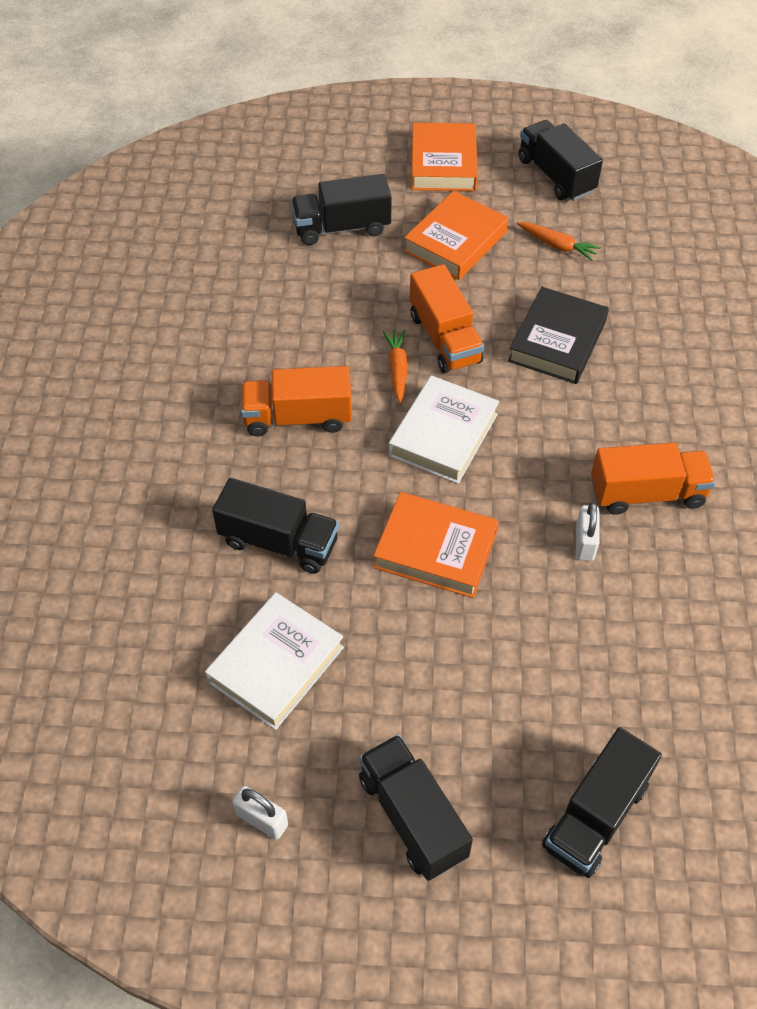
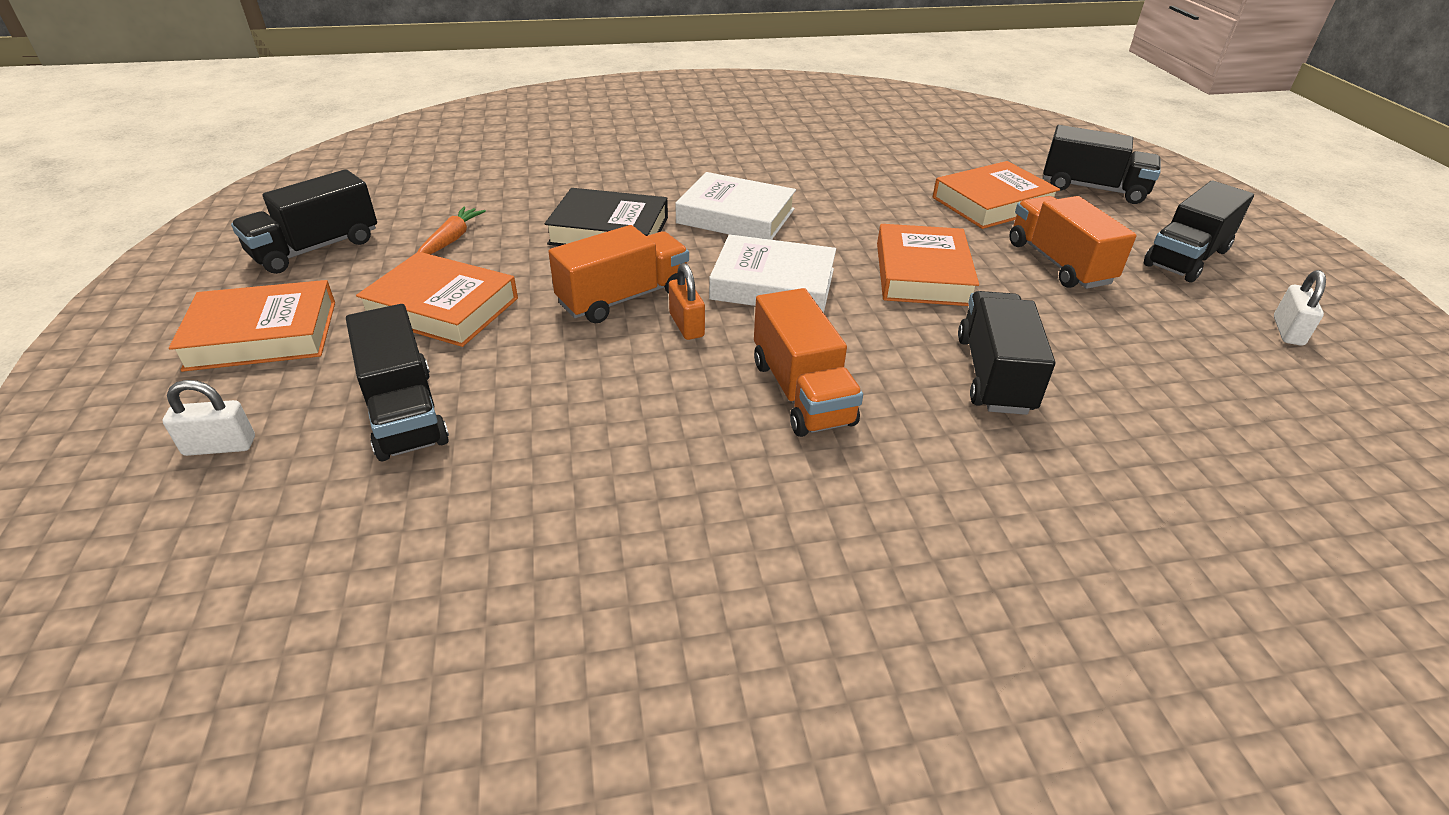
camera: 105 degrees left, 15 degrees down
white book [205,592,344,730] -> white book moved to [675,172,796,240]
orange carrot [383,330,408,404] -> orange padlock [669,263,705,340]
white padlock [576,502,600,561] -> white padlock moved to [163,380,255,456]
orange truck [591,443,716,515] -> orange truck moved to [1009,196,1137,289]
none -> orange book [933,161,1060,229]

